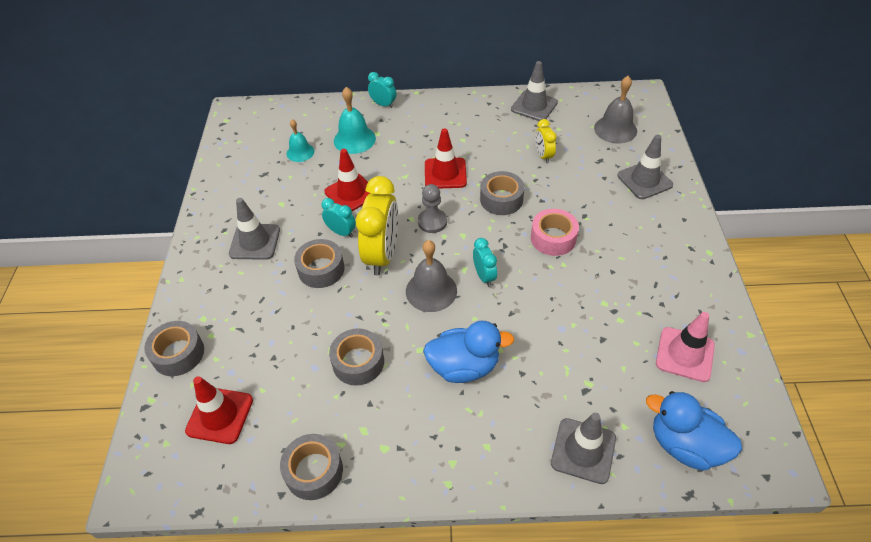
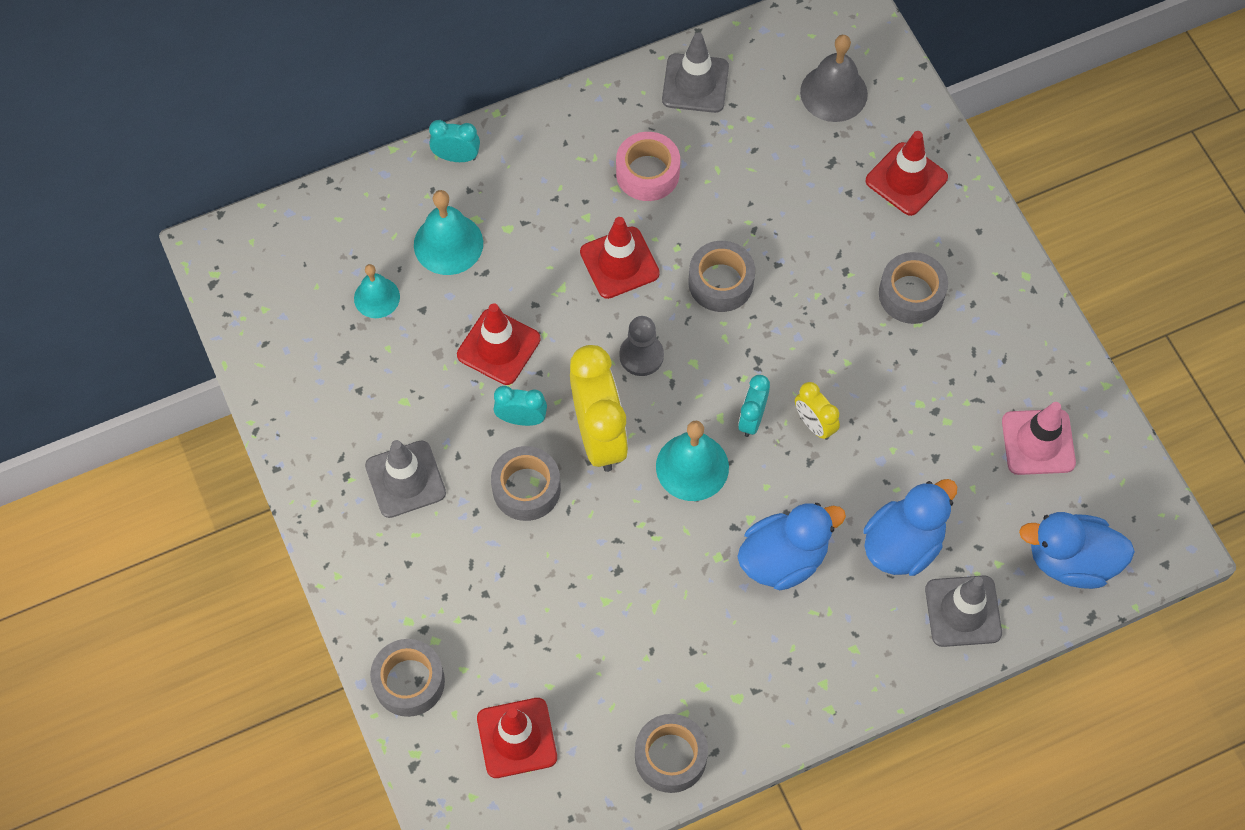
camera: 25 degrees left, 15 degrees up
grey tape [329,328,384,385] -> grey tape moved to [879,252,948,324]
grey bell [406,240,457,312] -> turquoise bell [656,421,729,501]
turquoise clock [473,238,497,287] -> turquoise clock turned 120 degrees counterclockwise [738,375,770,437]
pink tape [531,209,579,256] -> pink tape moved to [616,132,680,201]
yellow clock [535,119,557,163] -> yellow clock moved to [795,382,840,440]
grey traffic cone [617,135,673,199] -> red traffic cone [865,131,948,216]
none -> blue duck [863,479,957,576]

